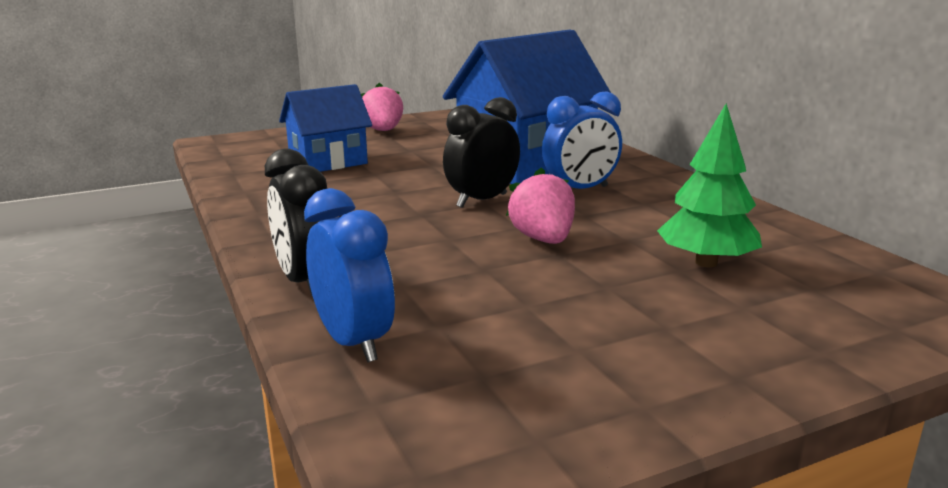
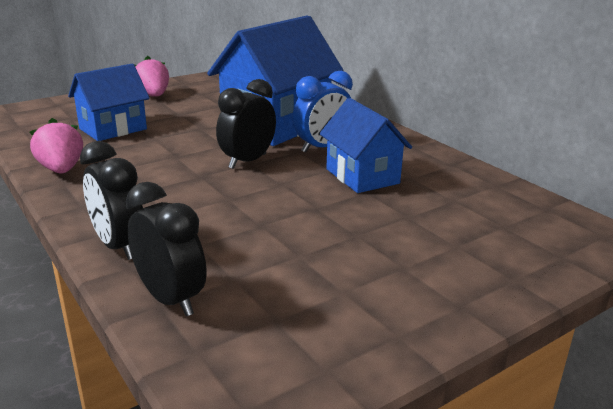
camera: 10 degrees left, 5 degrees up
blue clock [304,188,395,362] -> black clock [126,182,207,316]
pink strawberry [506,167,575,244] -> pink strawberry moved to [30,118,83,174]
green tree [657,103,762,267] -> none
none -> blue house [319,98,412,193]

